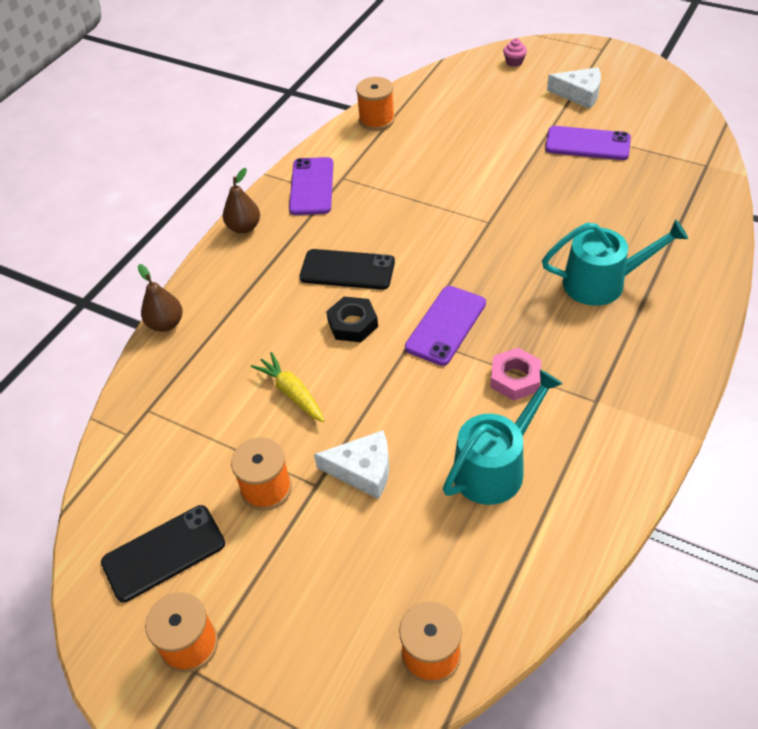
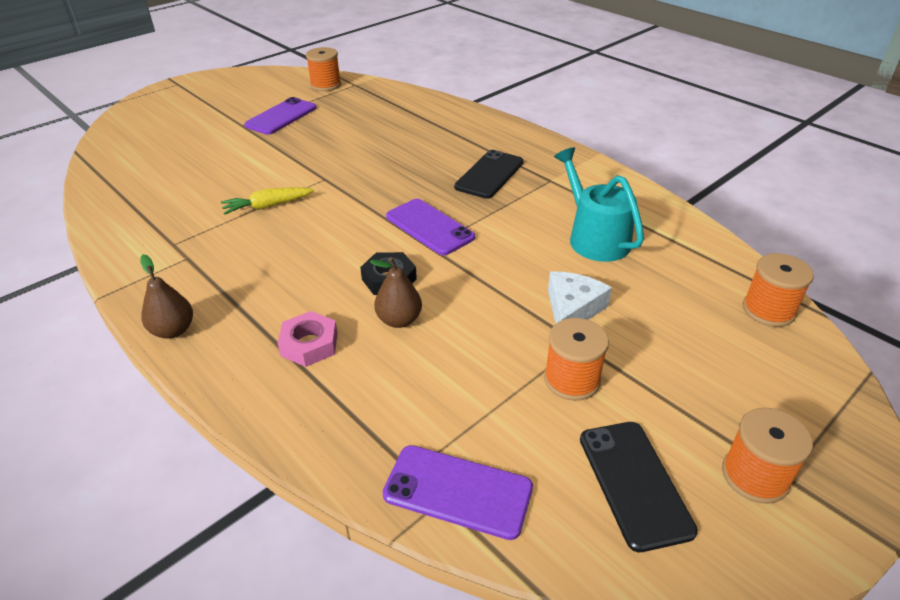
camera: 75 degrees left, 10 degrees down
brown pear [138,264,183,332] -> brown pear moved to [370,257,422,328]
yellow carrot [251,352,325,422] -> yellow carrot moved to [221,188,315,215]
purple phone [289,157,333,215] -> purple phone moved to [382,445,533,540]
black phone [299,249,395,290] -> black phone moved to [454,150,524,199]
orange spool [356,77,395,131] -> orange spool moved to [306,47,341,91]
pink nut [490,348,542,401] -> pink nut moved to [277,311,338,367]
pink cupcake [503,38,527,67] -> none
turquoise watering can [542,219,688,306] -> none
white cheese [547,67,601,109] -> none

